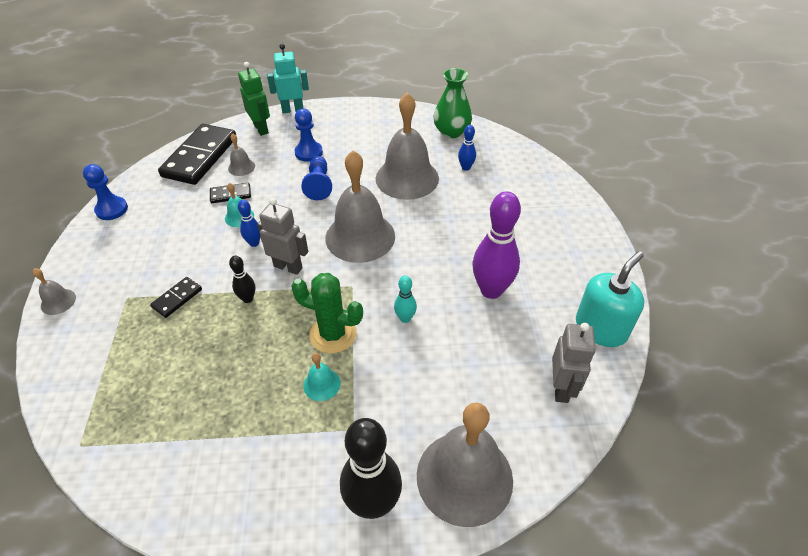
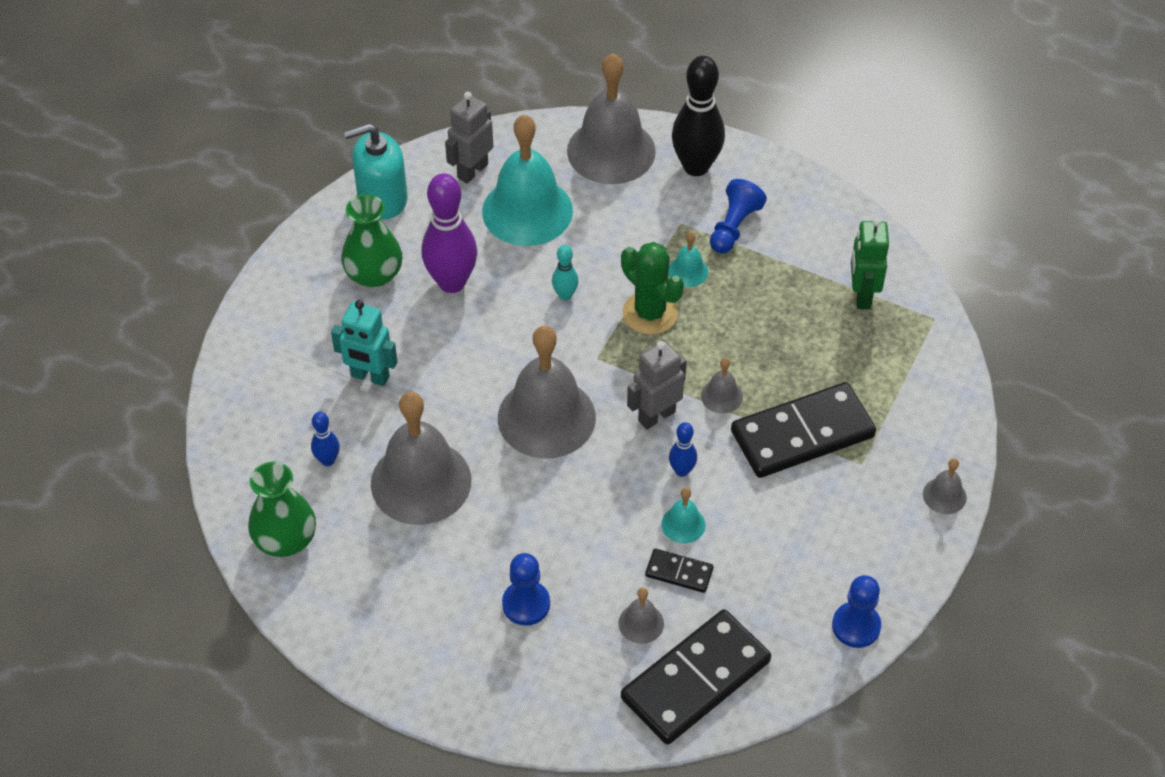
camera: 150 degrees left, 5 degrees up
black domino [150,277,202,318] -> black domino [731,382,876,478], size x2.20
black bowling pin [229,256,256,303] -> grey bell [701,358,743,413]
green robot [238,62,270,136] -> green robot moved to [851,218,889,309]
grey robot [257,198,308,275] -> grey robot turned 90 degrees clockwise [627,341,687,429]
turquoise robot [267,44,309,113] -> turquoise robot moved to [331,300,398,386]
blue pawn [301,156,332,200] -> blue pawn moved to [710,179,767,254]
none -> green vase [341,194,402,288]
none -> turquoise bell [482,114,573,246]

